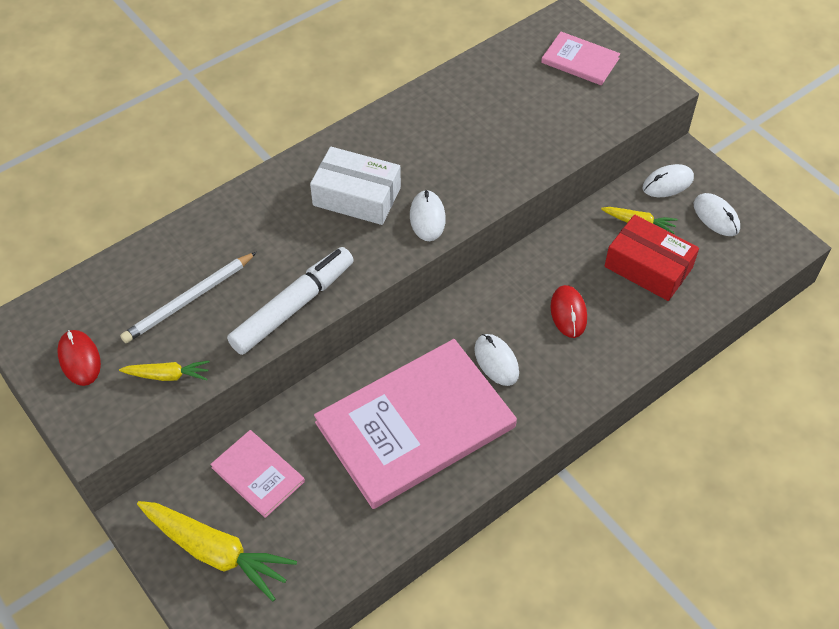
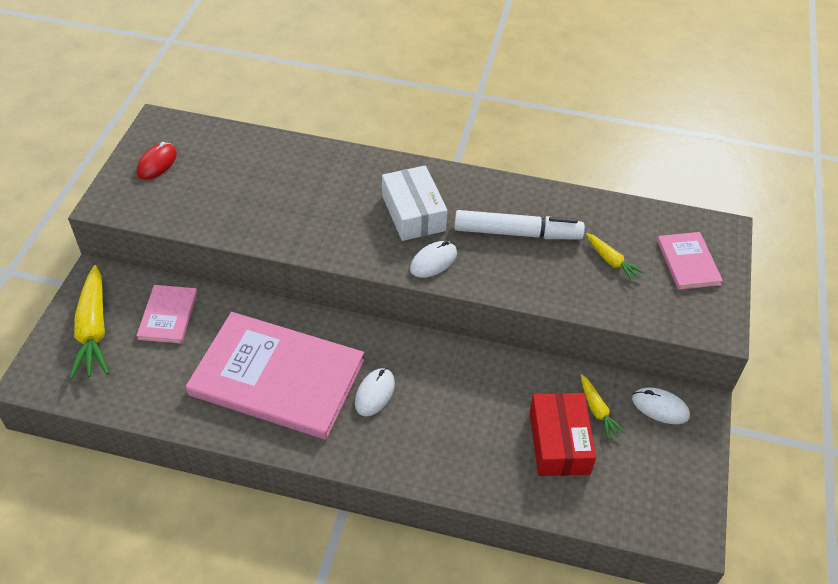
camera: 50 degrees right, 5 degrees down
yellow carrot [119,361,210,381] -> yellow carrot moved to [586,233,645,282]
white pencil [120,252,257,343] -> none
white marker [227,247,354,355] -> white marker moved to [454,210,585,239]
red mouse [551,285,587,338] -> none
white mouse [694,193,740,236] -> none

